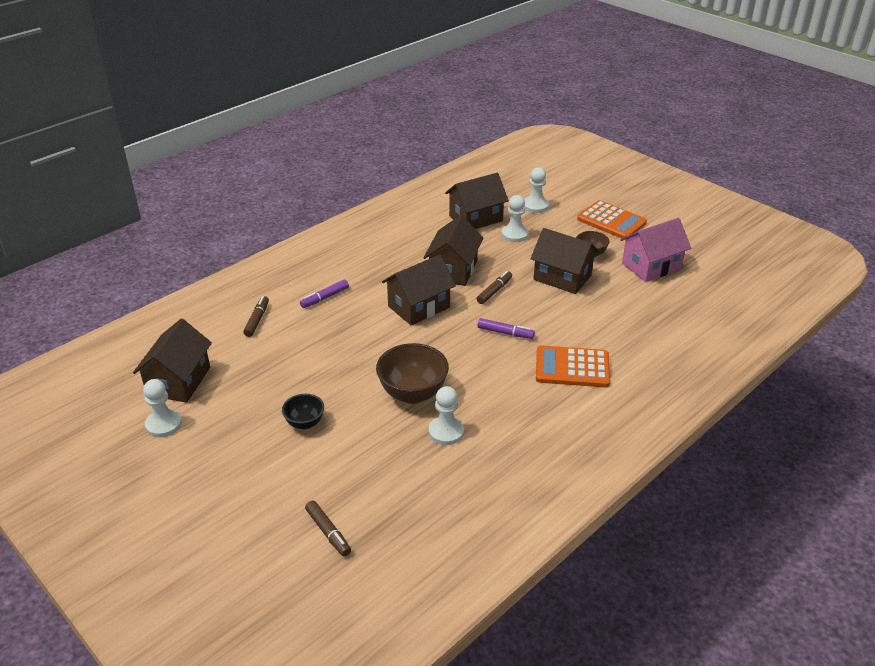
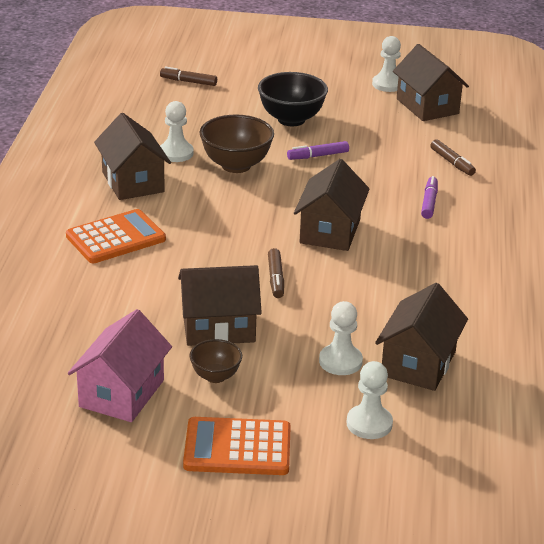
camera: 140 degrees right, 5 degrees down
black bowl [282,394,324,429] -> black bowl [258,72,328,126], size x1.76
brown house [423,215,483,286] -> brown house moved to [94,113,171,200]
purple marker [478,318,535,339] -> purple marker moved to [287,141,349,160]

